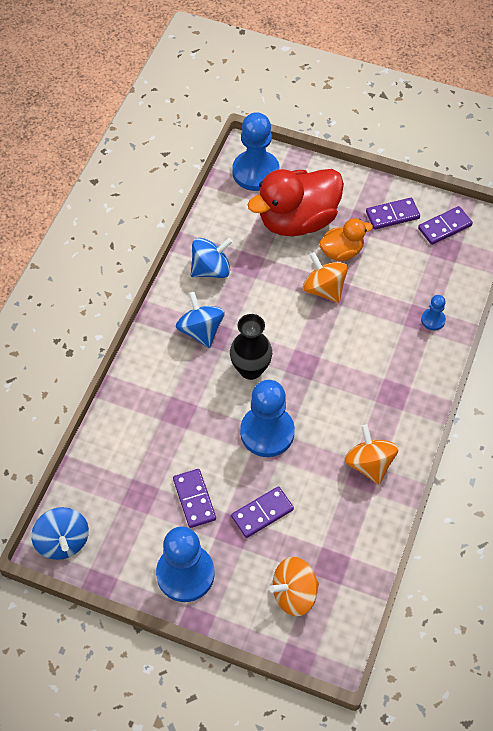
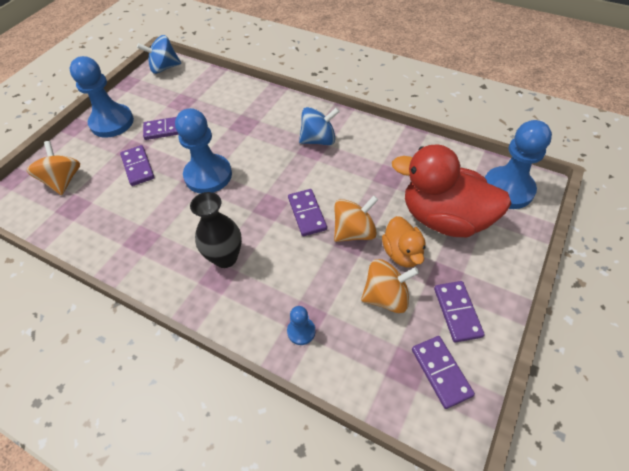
camera: 100 degrees right, 5 degrees down
blue spinning top [191,238,233,278] -> none
black vase [230,314,272,380] -> black vase moved to [190,192,242,268]
red duck [248,169,344,236] -> red duck turned 45 degrees counterclockwise [392,144,512,237]
orange spinning top [345,424,399,485] -> orange spinning top moved to [361,259,419,313]
none -> purple domino [288,189,327,236]

